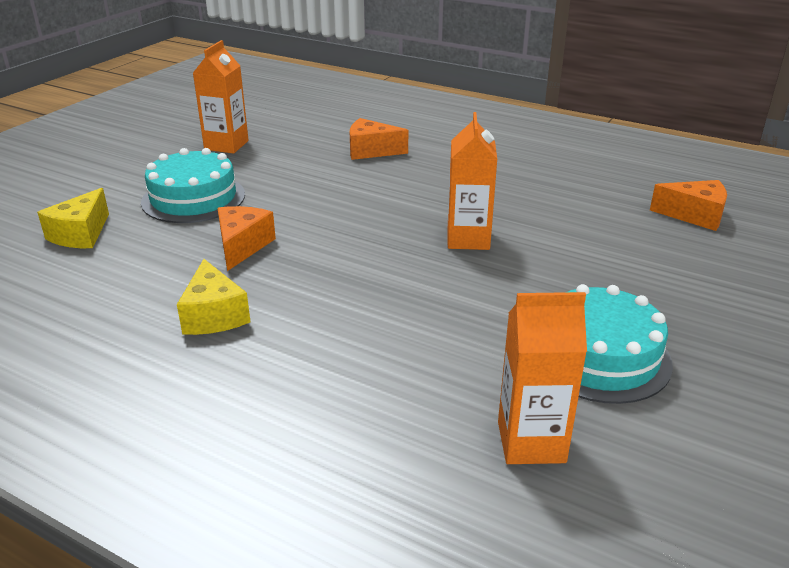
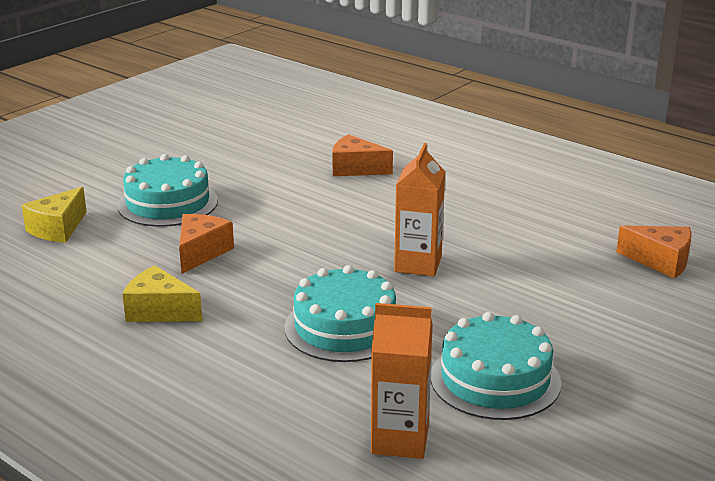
camera: 10 degrees right, 5 degrees down
yellow cheese [177,259,251,335] -> yellow cheese turned 120 degrees clockwise [123,265,202,322]
orange carton [193,40,249,154] -> none
none -> turquoise cake [284,265,396,362]

